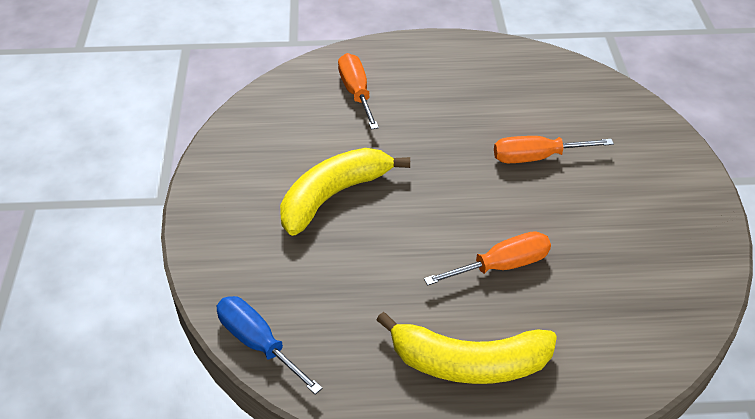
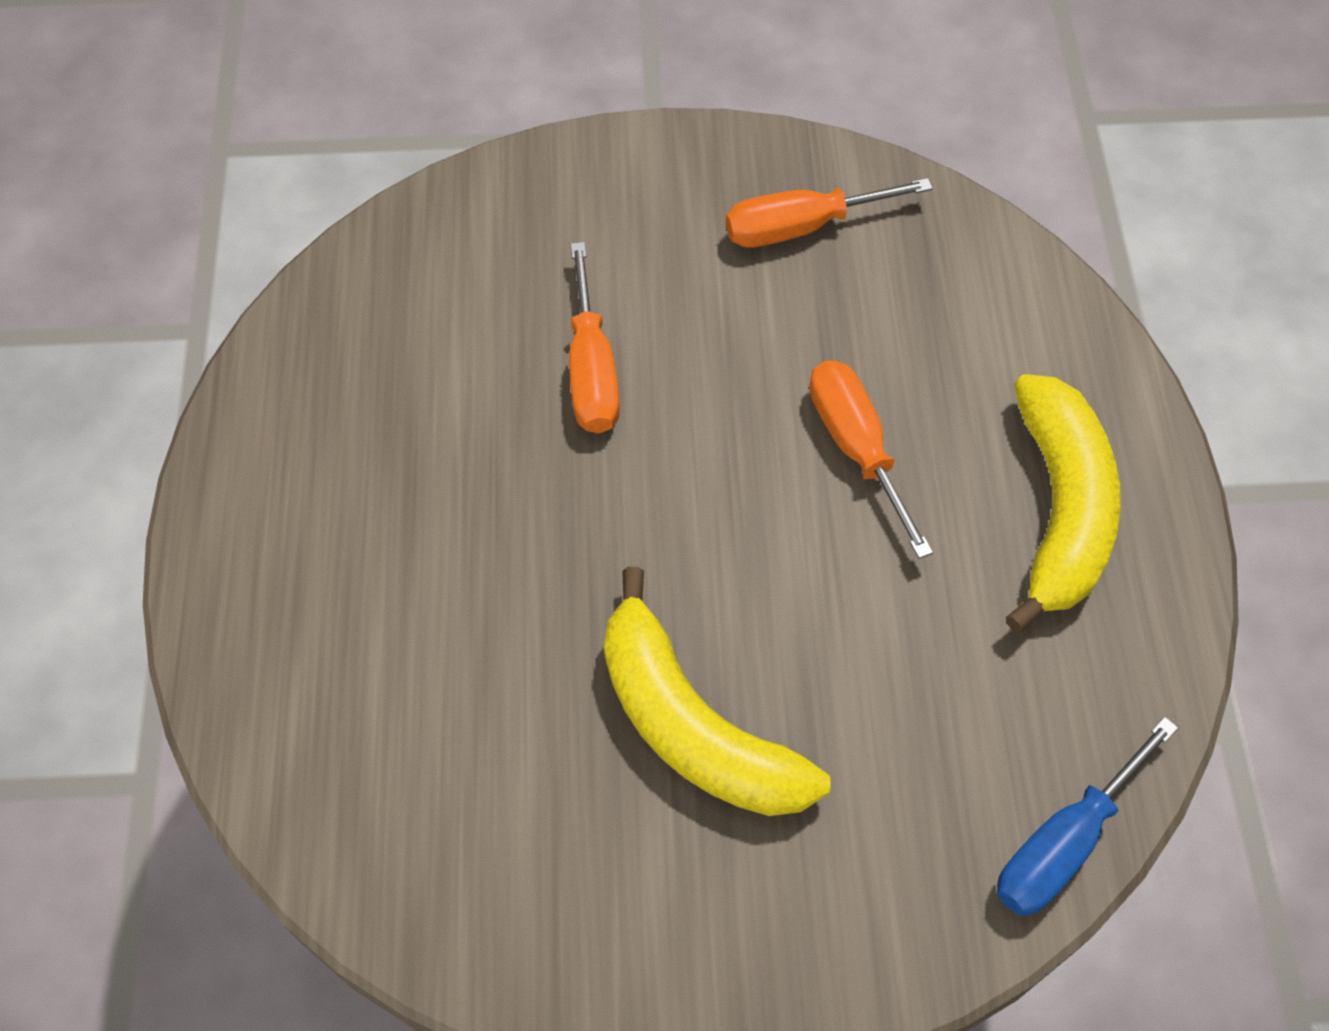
camera: 90 degrees left, 15 degrees up
orange screwdriver [338,53,379,130] -> orange screwdriver moved to [726,178,933,247]

